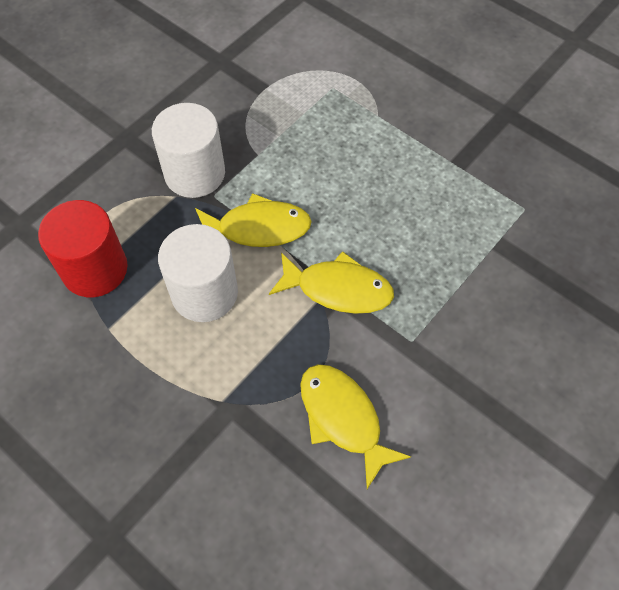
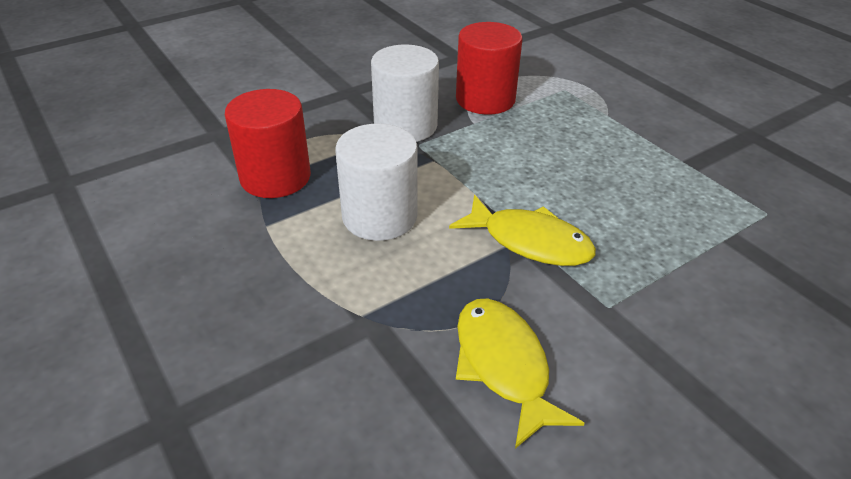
camera: 15 degrees right, 20 degrees down
yellow fish [195,193,312,247] -> none
none -> red cylinder [456,22,523,115]

